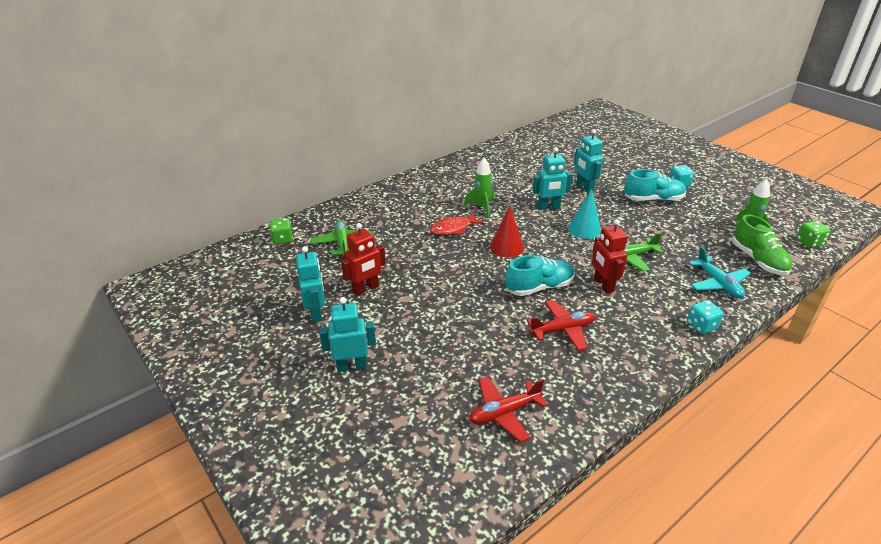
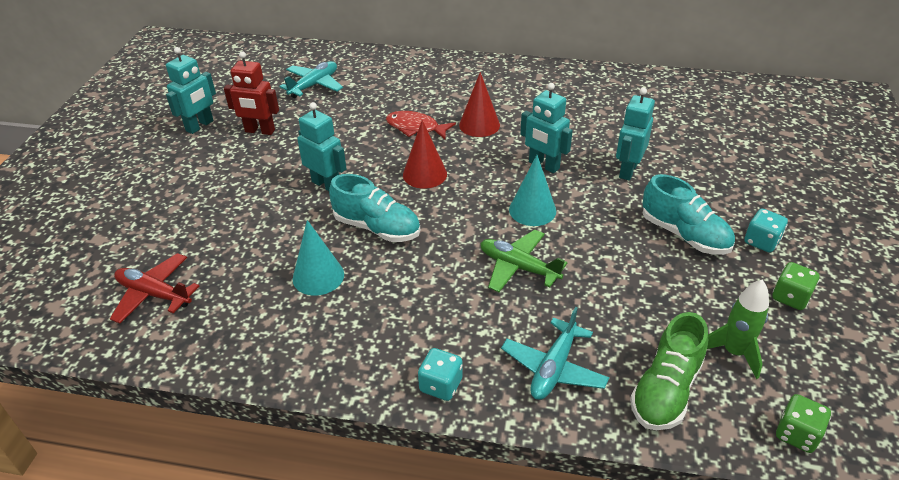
camera: 50 degrees right, 5 degrees up
green dice [270,218,293,245] -> green dice moved to [772,262,820,310]
green plane [311,220,374,256] -> turquoise plane [279,61,343,98]
turquoise robot [319,297,376,372] -> turquoise robot moved to [297,102,347,191]
green rocket [464,157,495,217] -> red cone [459,72,500,137]
red plane [527,300,595,351] -> turquoise cone [293,220,344,296]
red robot [592,219,628,293] -> none

